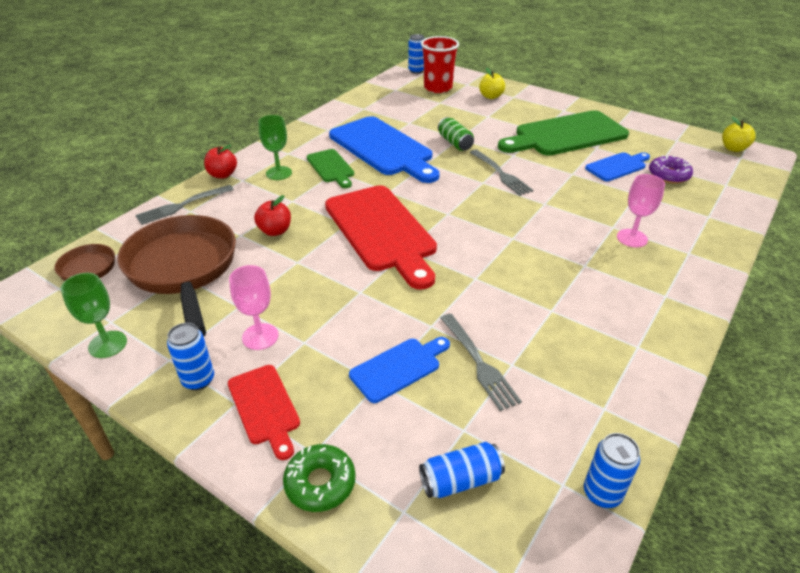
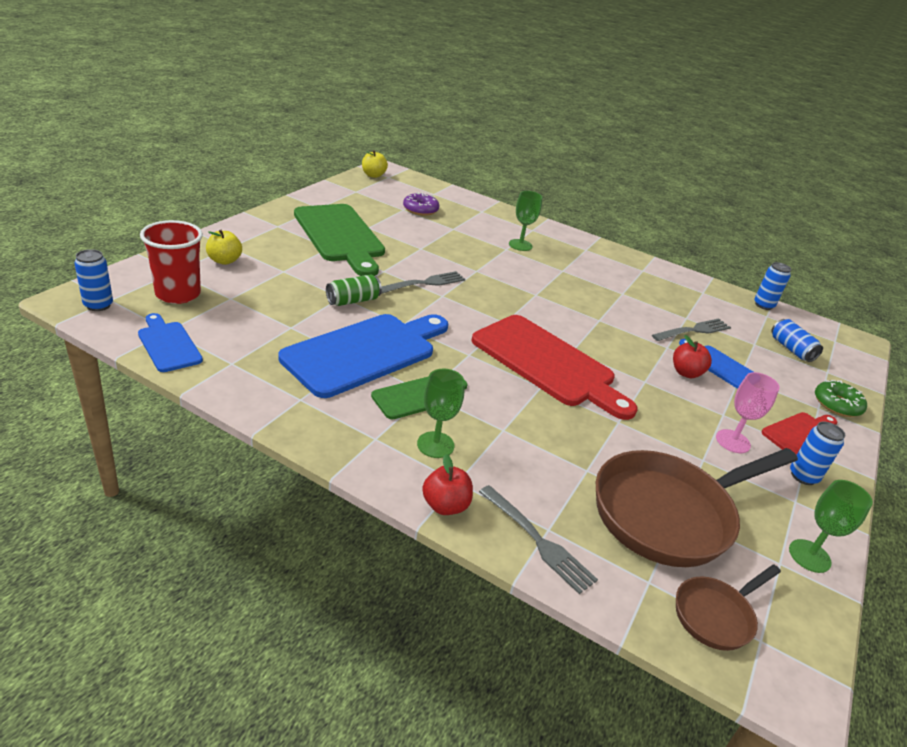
camera: 100 degrees left, 5 degrees down
red apple [254,195,291,236] -> red apple moved to [673,335,712,378]
red cutting board [325,185,437,290] -> red cutting board turned 75 degrees clockwise [471,315,637,420]
blue cutting board [585,152,650,181] -> blue cutting board moved to [138,313,203,372]
pink goblet [617,174,665,247] -> green goblet [509,191,542,251]

